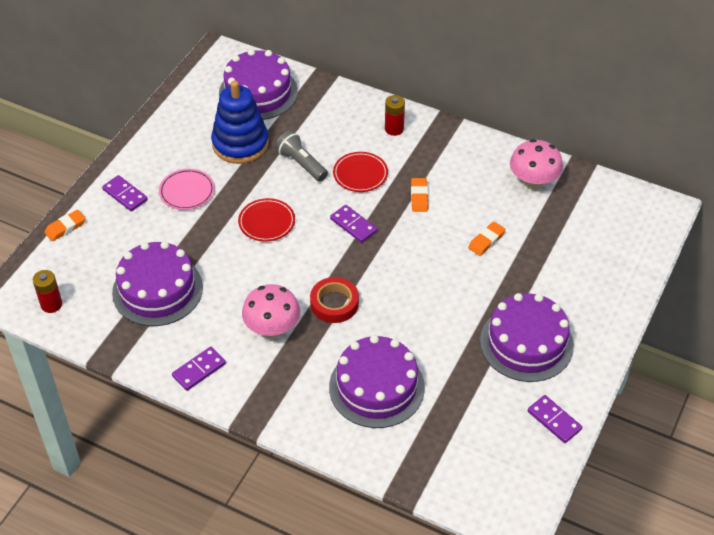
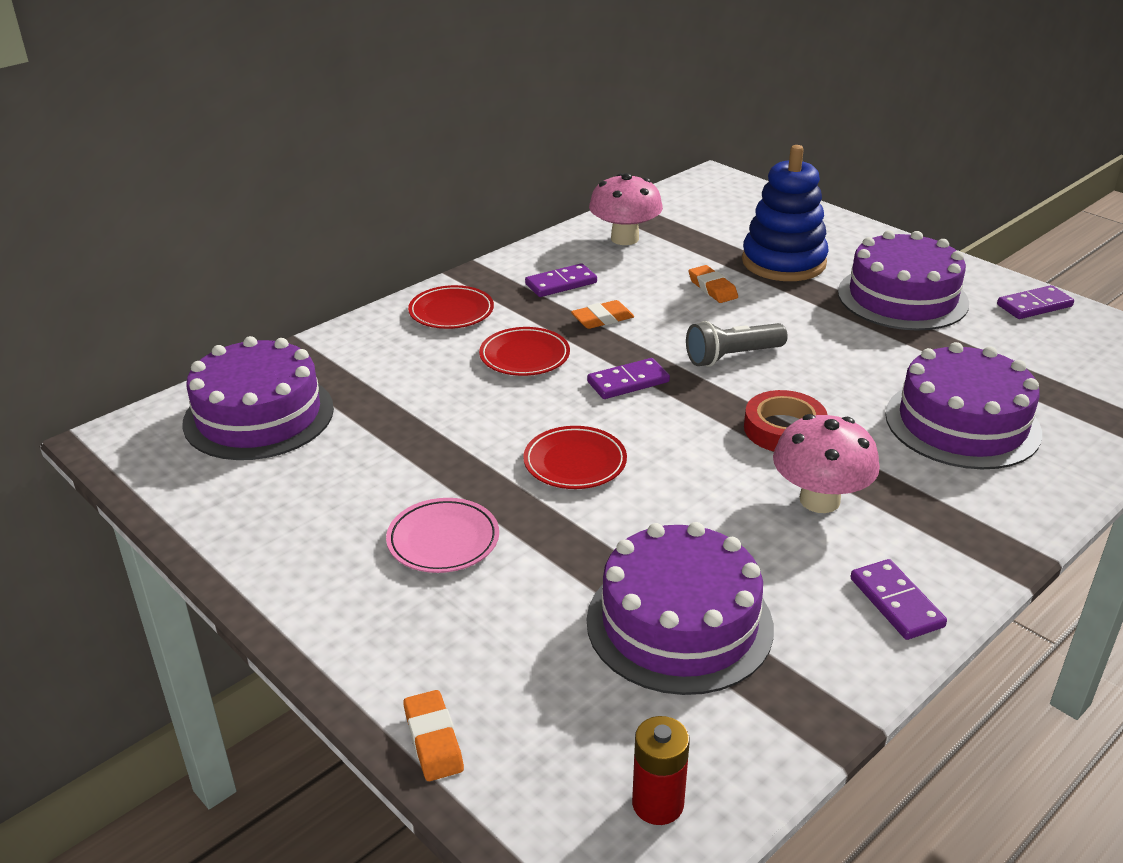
camera: 70 degrees left, 15 degrees down
purple domino [102,175,148,211] -> purple domino moved to [525,263,597,297]
blue stacking toy [211,81,269,164] -> blue stacking toy moved to [742,145,829,281]
grey flashlight [275,130,328,182] -> grey flashlight moved to [686,321,788,367]
red battery [385,95,405,136] -> red plate [408,285,494,329]
orange eraser [411,178,428,212] -> orange eraser turned 45 degrees counterclockwise [571,300,634,329]

